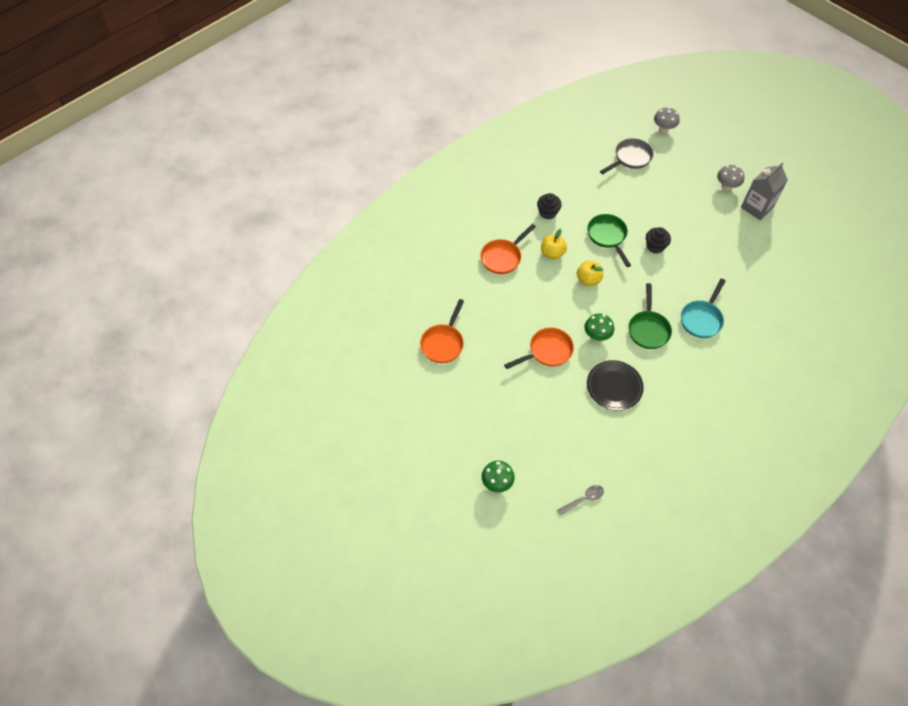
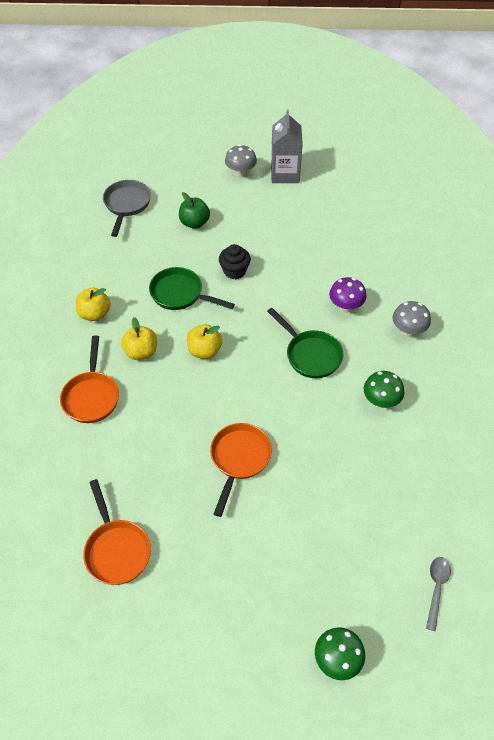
camera: 45 degrees left, 5 degrees down
black cupcake [537,193,562,219] -> yellow apple [76,288,111,321]
green mushroom [584,313,614,341] -> green mushroom moved to [364,371,404,408]
black plate [587,360,644,411] -> none
grey mushroom [654,107,680,133] -> grey mushroom moved to [393,301,431,337]
turquoise pan [681,279,726,338] -> purple mushroom [329,277,367,313]
none -> green apple [179,192,210,229]

